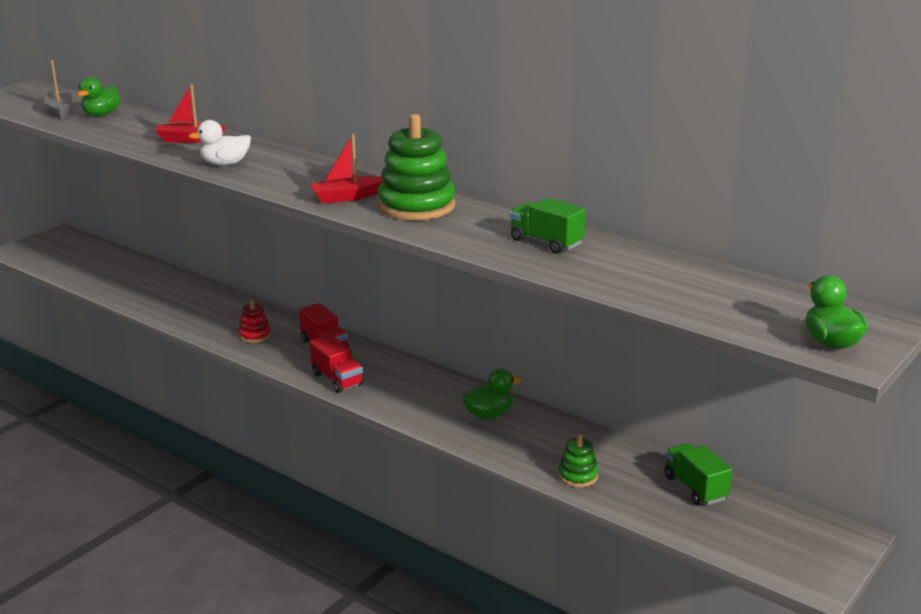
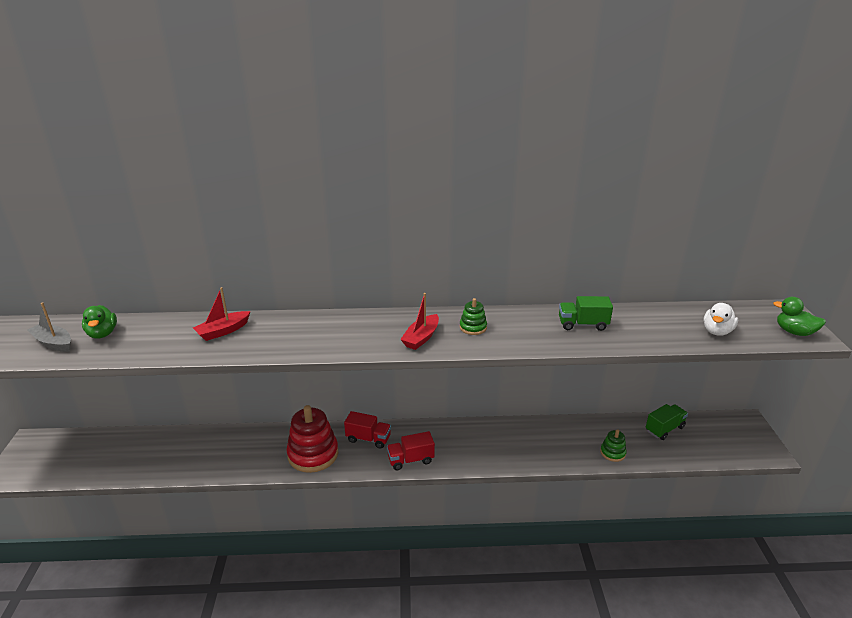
camera: 40 degrees left, 5 degrees up
white duck [188,120,251,165] -> white duck moved to [704,303,738,336]
red stacking toy [238,300,271,343] -> red stacking toy [286,405,338,473], size x2.03
red truck [310,334,364,393] -> red truck turned 150 degrees clockwise [387,431,435,470]
green stacking toy [378,114,455,220] -> green stacking toy [460,298,487,335], size x0.49
green duck [462,369,521,419] -> none
green truck [664,443,732,506] -> green truck turned 120 degrees clockwise [646,404,688,440]

